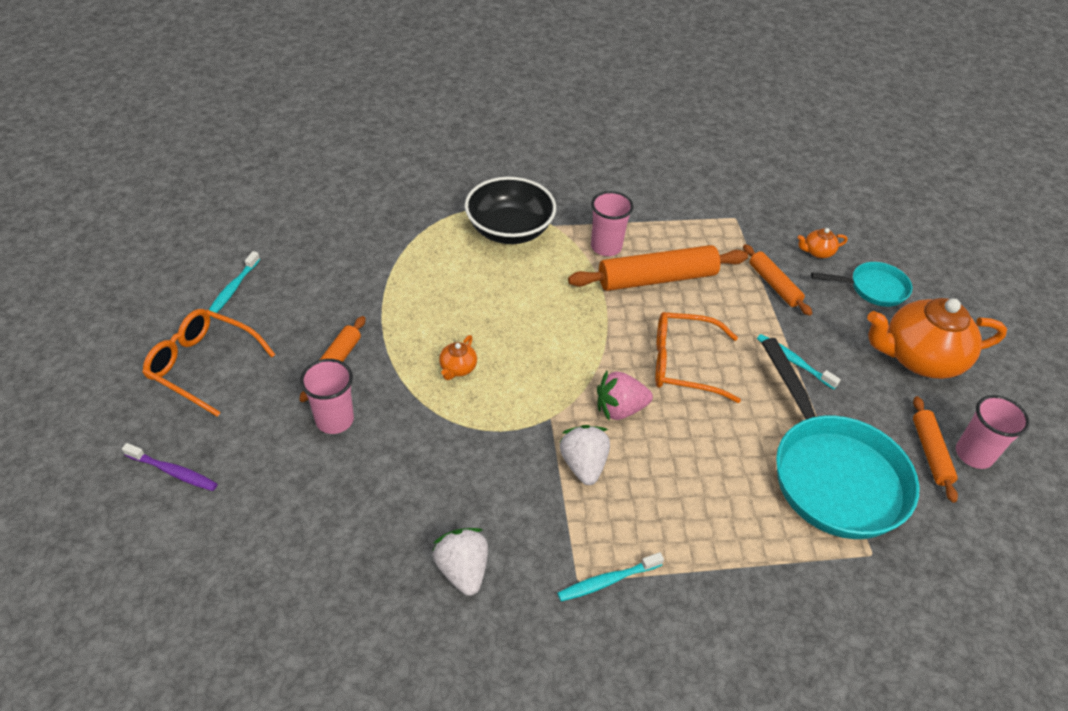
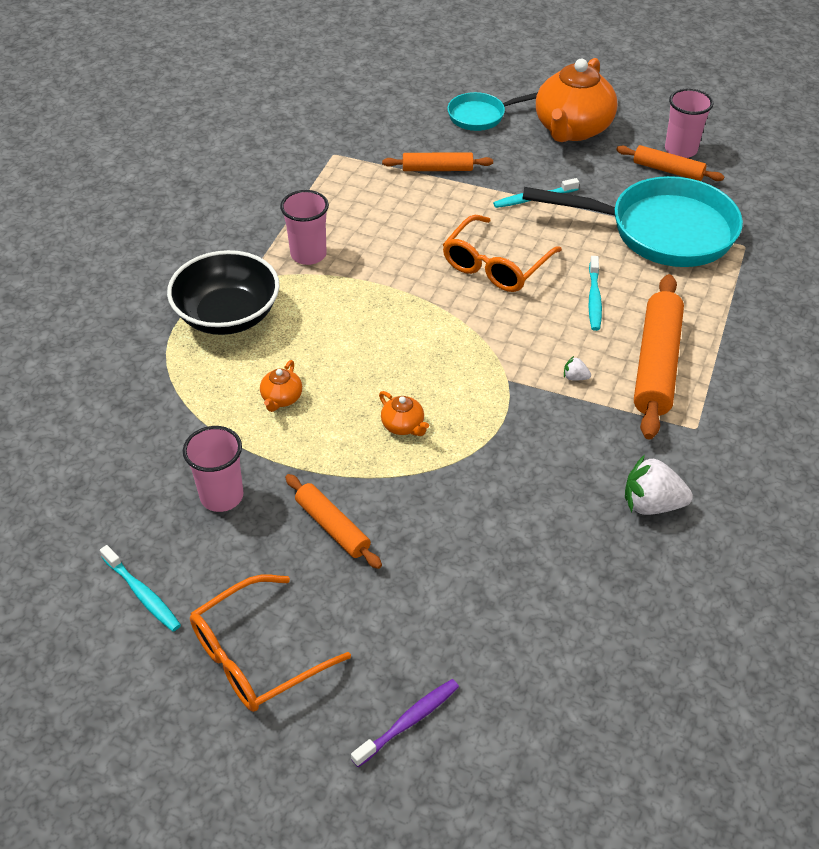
camera: 60 degrees left, 0 degrees up
pink cup [300,359,354,434] -> pink cup moved to [183,426,244,512]
turquoise toothbrush [557,552,664,601] -> turquoise toothbrush moved to [588,256,602,331]
white strawberry [560,425,610,485] -> white strawberry [564,356,591,380], size x0.46
orange rolling pin [568,245,748,291] -> orange rolling pin moved to [634,274,684,439]
pink strawberry [597,371,653,421] -> none
orange teapot [798,228,848,258] -> orange teapot moved to [260,360,302,412]
turquoise pan [811,262,912,307] -> turquoise pan turned 135 degrees counterclockwise [447,92,538,131]

